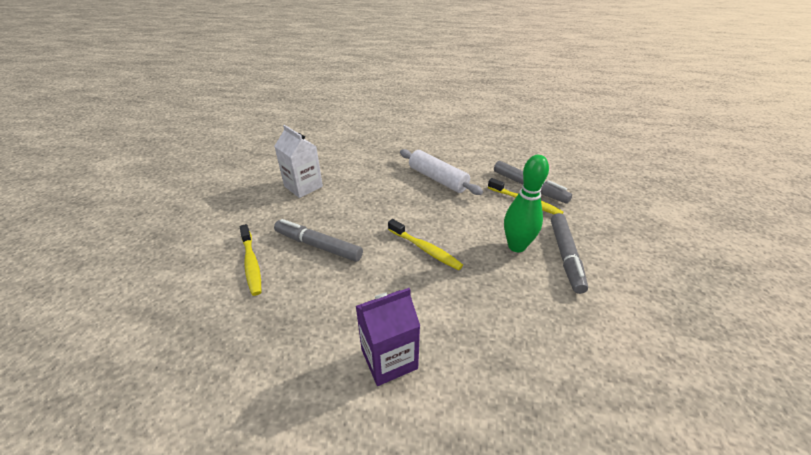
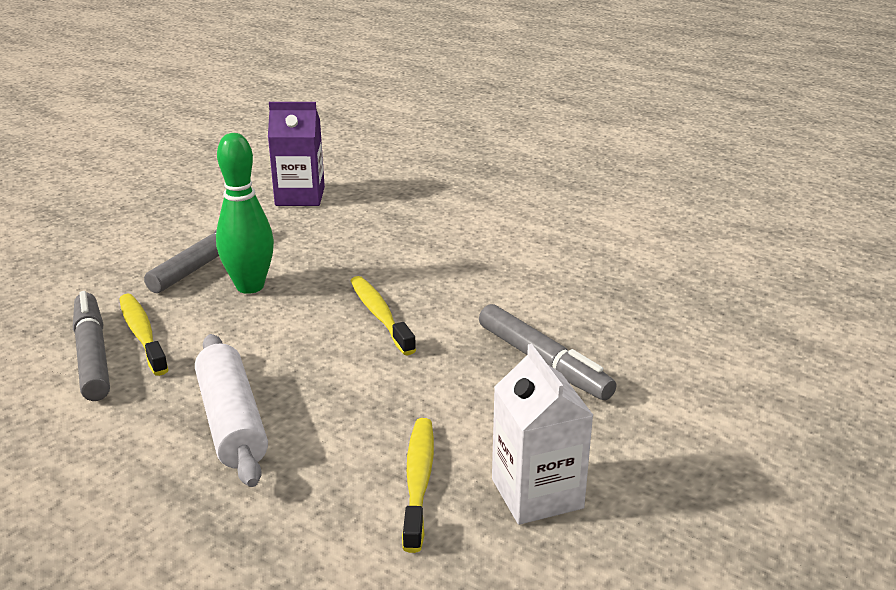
camera: 155 degrees left, 10 degrees down
yellow toothbrush [240,224,261,296] -> yellow toothbrush moved to [402,418,434,553]
purple carton [356,288,420,386] -> purple carton moved to [268,102,325,206]

